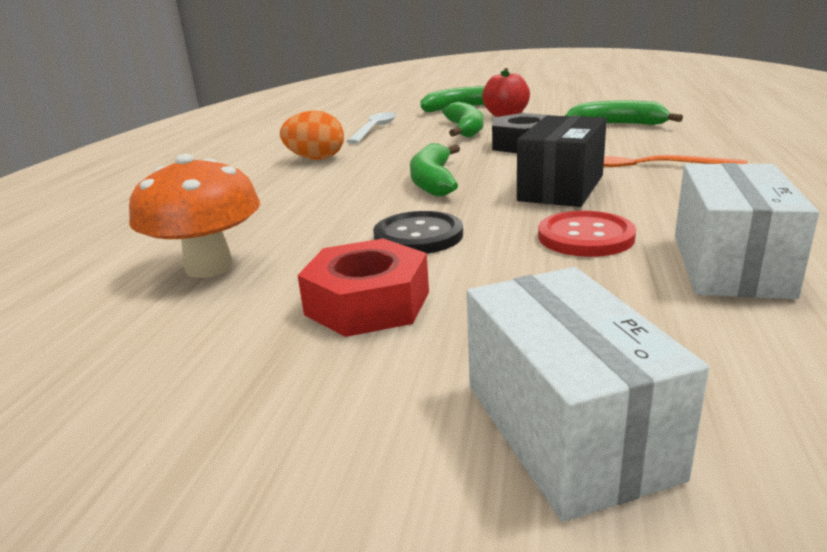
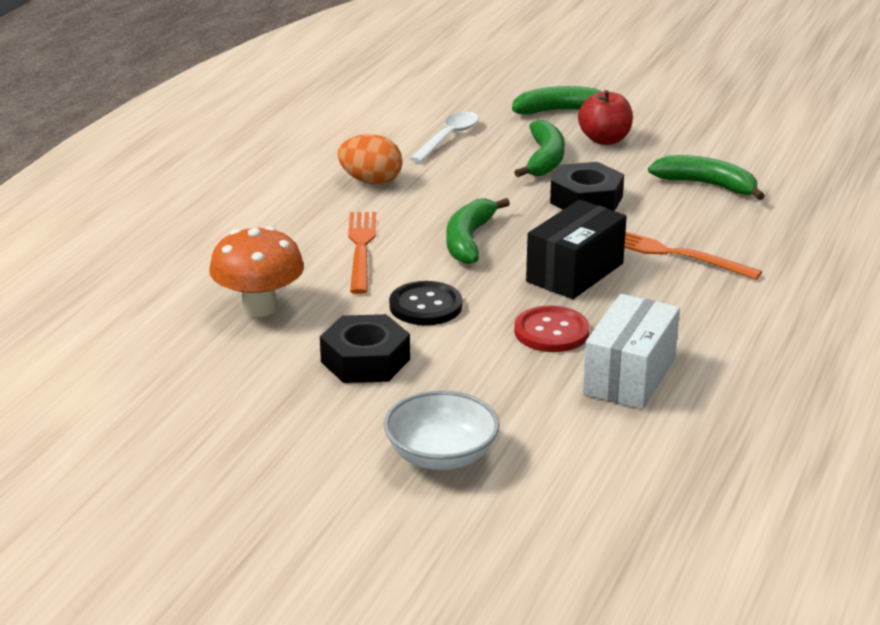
camera: 10 degrees right, 5 degrees up
red nut [297,238,429,337] -> black nut [320,314,410,383]
white box [467,267,709,522] -> white bowl [384,390,500,470]
none -> orange fork [348,212,376,294]

